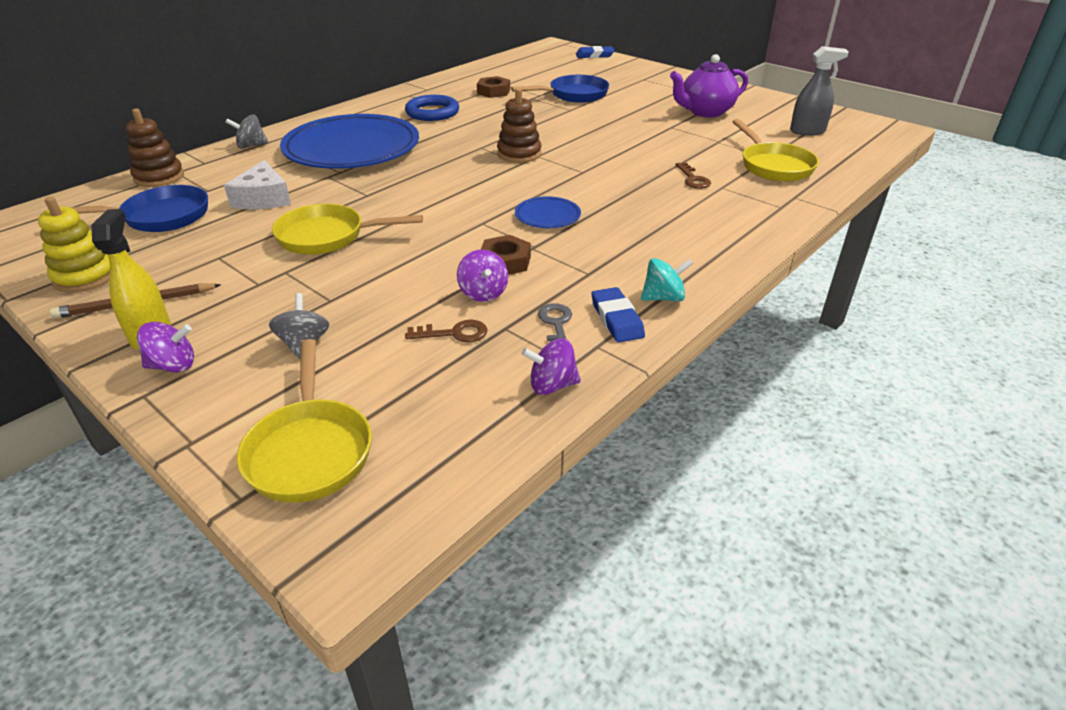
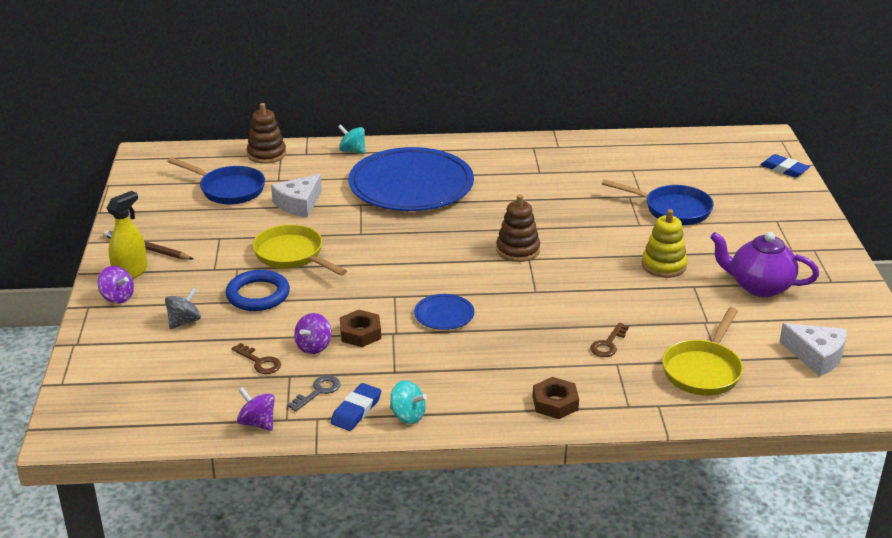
camera: 45 degrees right, 5 degrees down
yellow stacking toy [38,197,110,292] -> yellow stacking toy moved to [642,209,687,278]
grey spinning top [225,114,269,148] -> turquoise spinning top [338,124,366,154]
yellow pan [237,339,372,503] -> none
blue ring [405,95,459,121] -> blue ring moved to [226,270,290,311]
brown nut [477,76,510,98] -> brown nut moved to [533,377,579,419]
grey spray bottle [790,46,849,135] -> white cheese [779,323,847,376]

